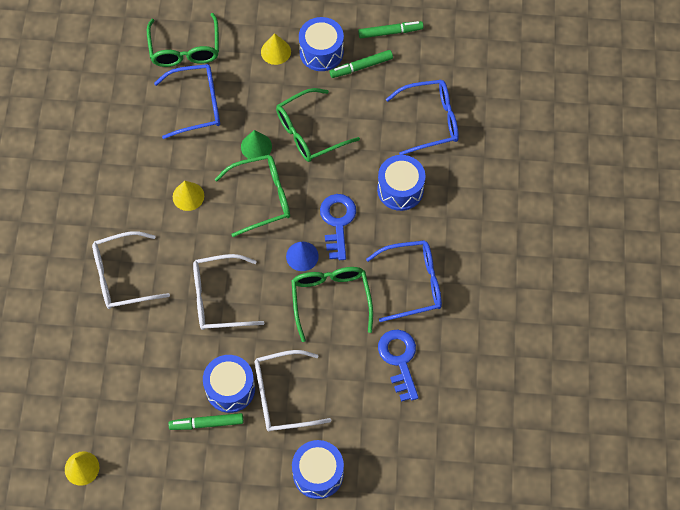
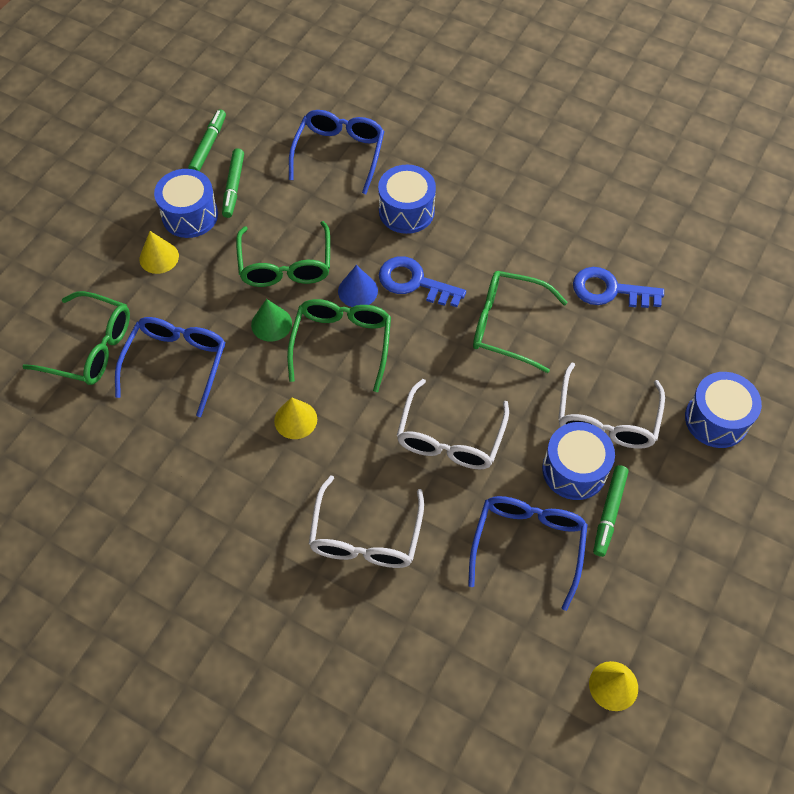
camera: 65 degrees left, 5 degrees down
blue cone [286,242,319,271] -> blue cone moved to [338,265,378,307]
blue glasses [366,240,442,322] -> blue glasses moved to [468,496,588,611]

